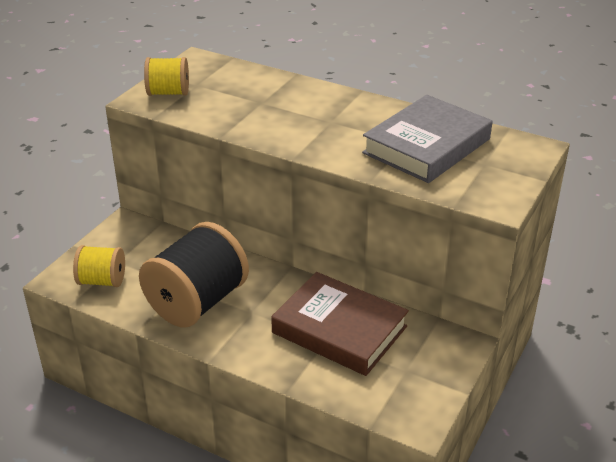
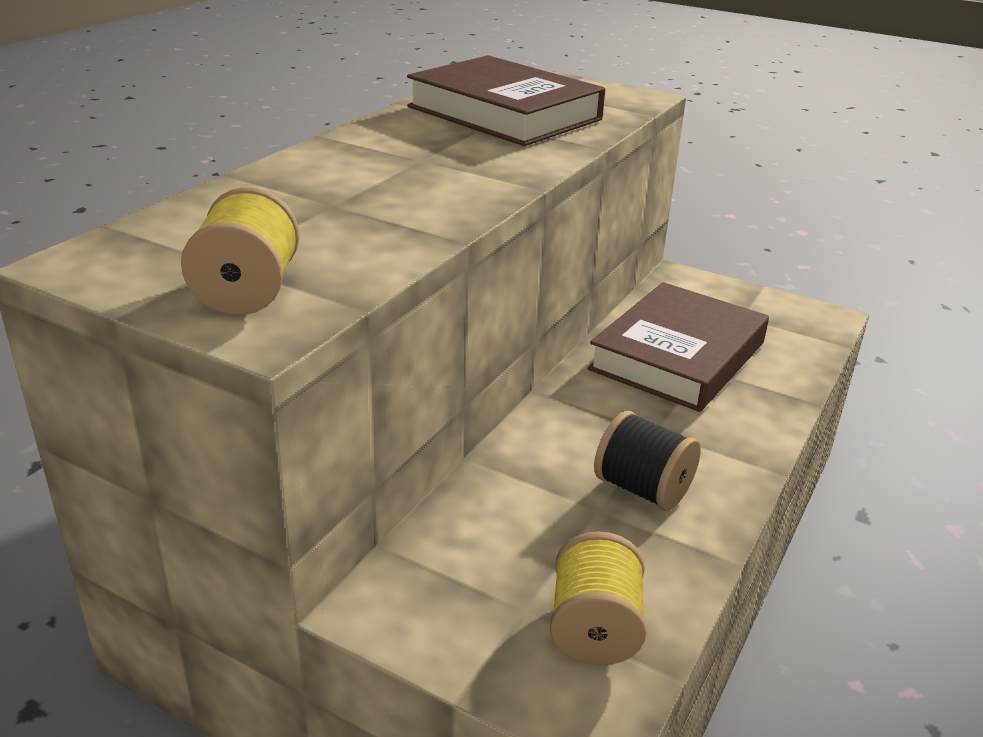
camera: 90 degrees left, 5 degrees down
black spool [139,222,249,327] -> black spool [594,411,701,511], size x0.54
grey book [362,95,492,183] -> brown book [407,55,605,146]

